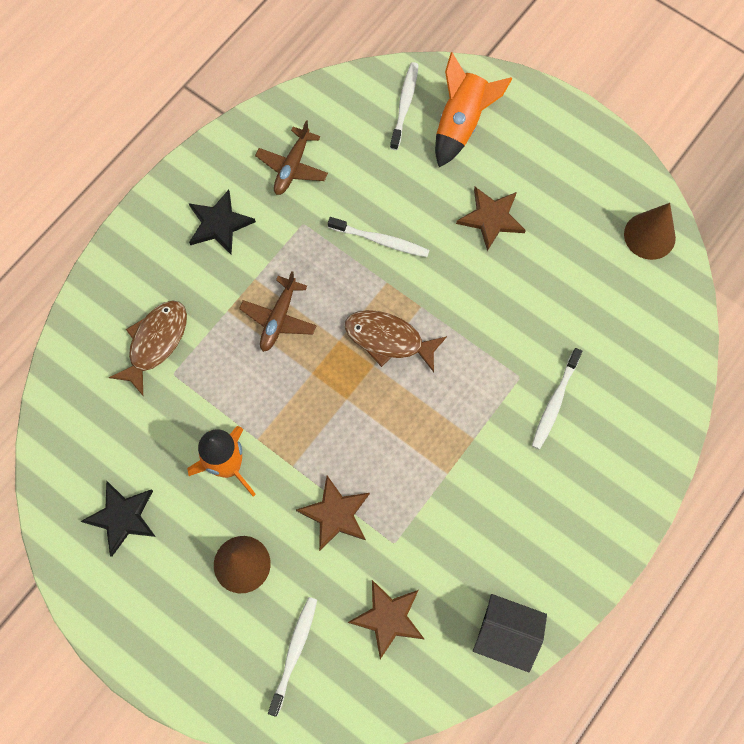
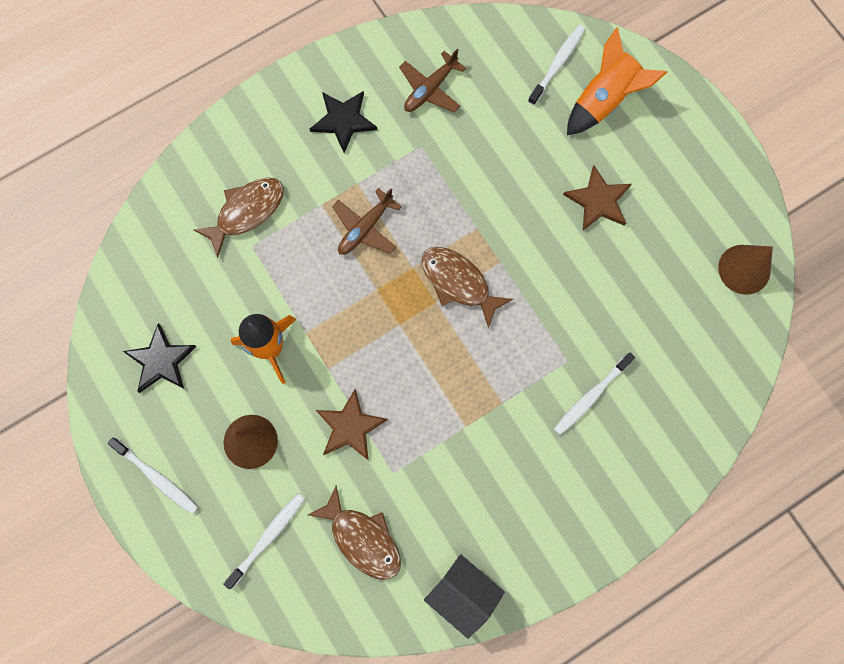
camera: 20 degrees right, 5 degrees up
white toothbrush [328,217,429,257] -> white toothbrush moved to [108,438,198,514]
brown star [348,580,424,659] -> brown fish [308,486,401,580]

